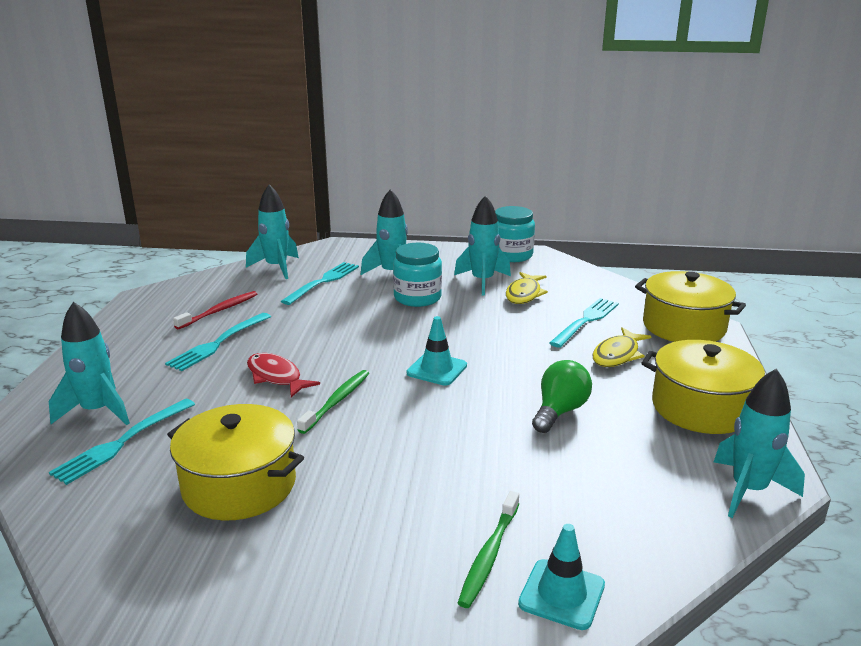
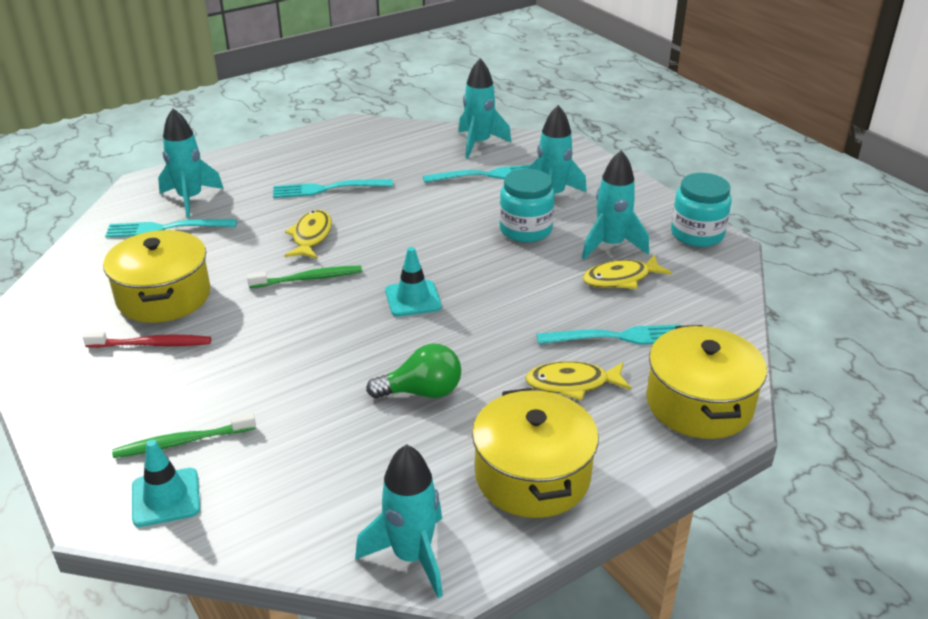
camera: 50 degrees right, 10 degrees up
red toothbrush [173,291,257,329] -> red toothbrush moved to [83,332,211,348]
red fish [247,353,320,397] -> yellow fish [285,210,332,259]

